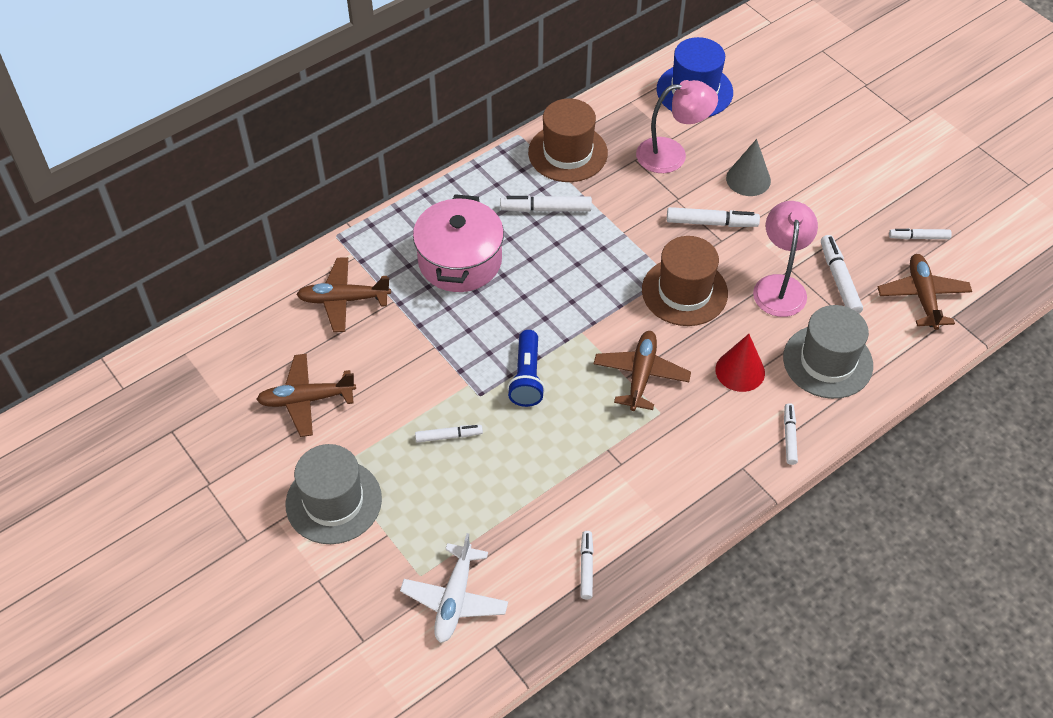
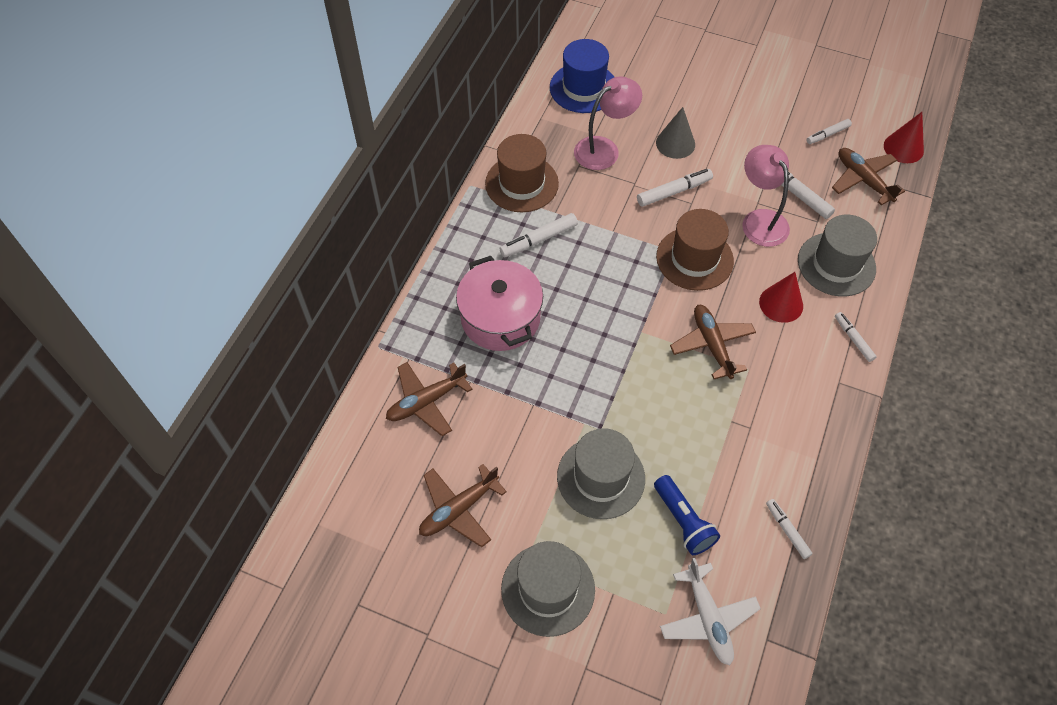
camera: 30 degrees left, 5 degrees up
white marker [415,425,483,442] -> grey hat [557,428,645,519]
blue flashlight [507,330,545,407] -> blue flashlight moved to [654,475,720,555]
none -> red cone [884,112,924,163]

